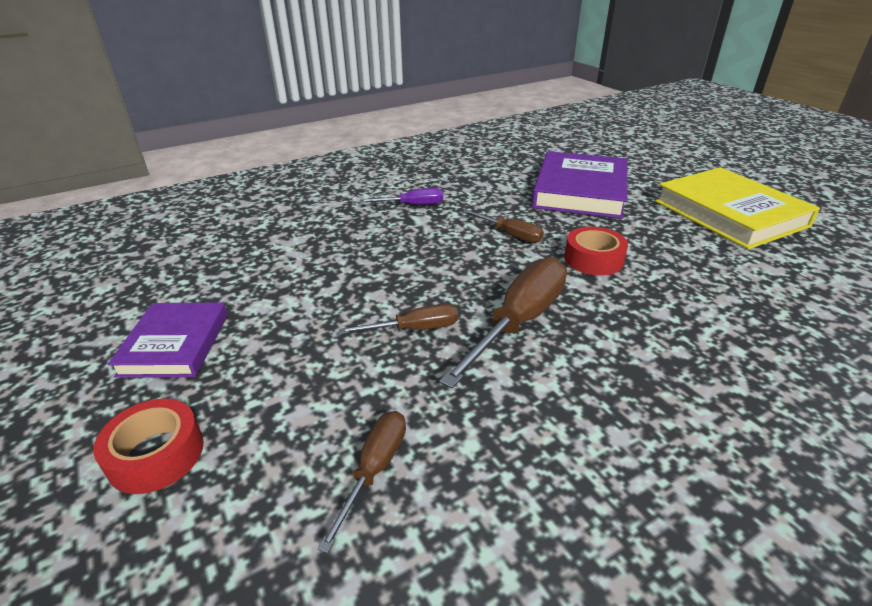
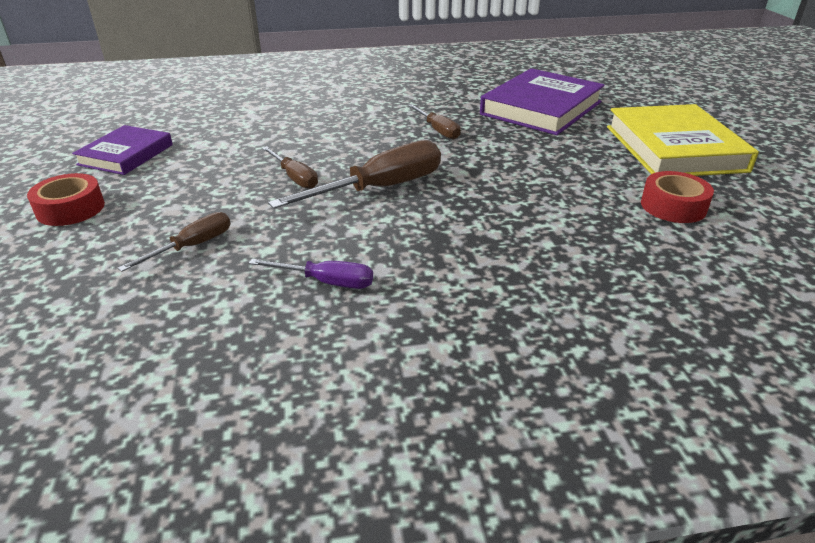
camera: 20 degrees right, 0 degrees up
brown screwdriver [339,304,458,334] -> brown screwdriver turned 45 degrees clockwise [262,146,318,189]
purple screwdriver [360,188,443,205] -> purple screwdriver moved to [249,259,373,289]
red tape [564,227,628,276] -> red tape moved to [641,171,714,223]

